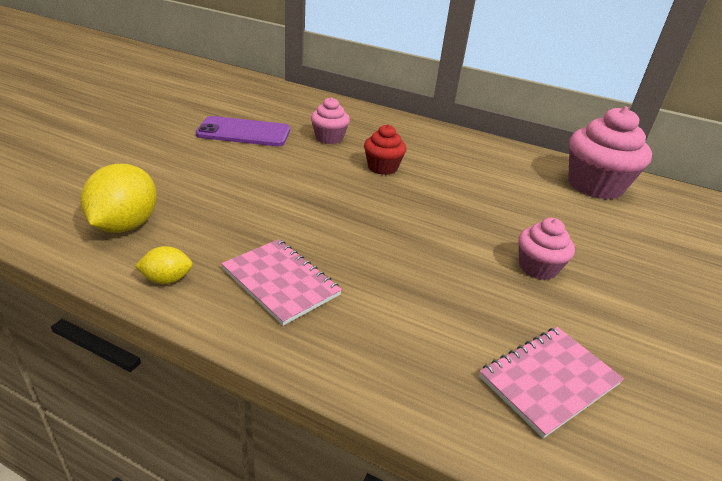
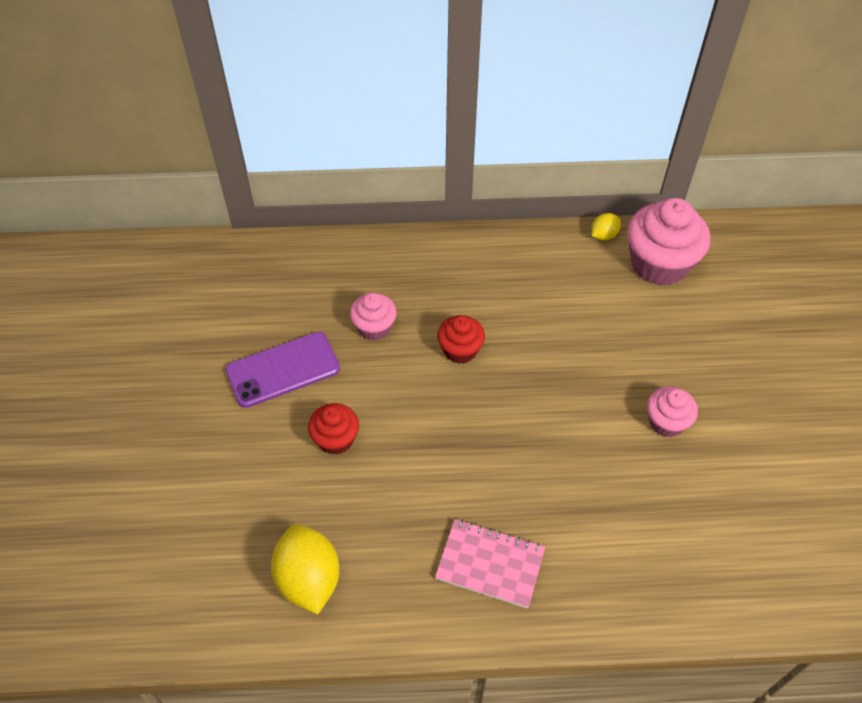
camera: 25 degrees left, 20 degrees up
yellow lemon [135,246,193,284] -> yellow lemon moved to [591,213,621,240]
pink notebook [479,327,624,438] -> none
none -> red cupcake [308,403,359,455]

